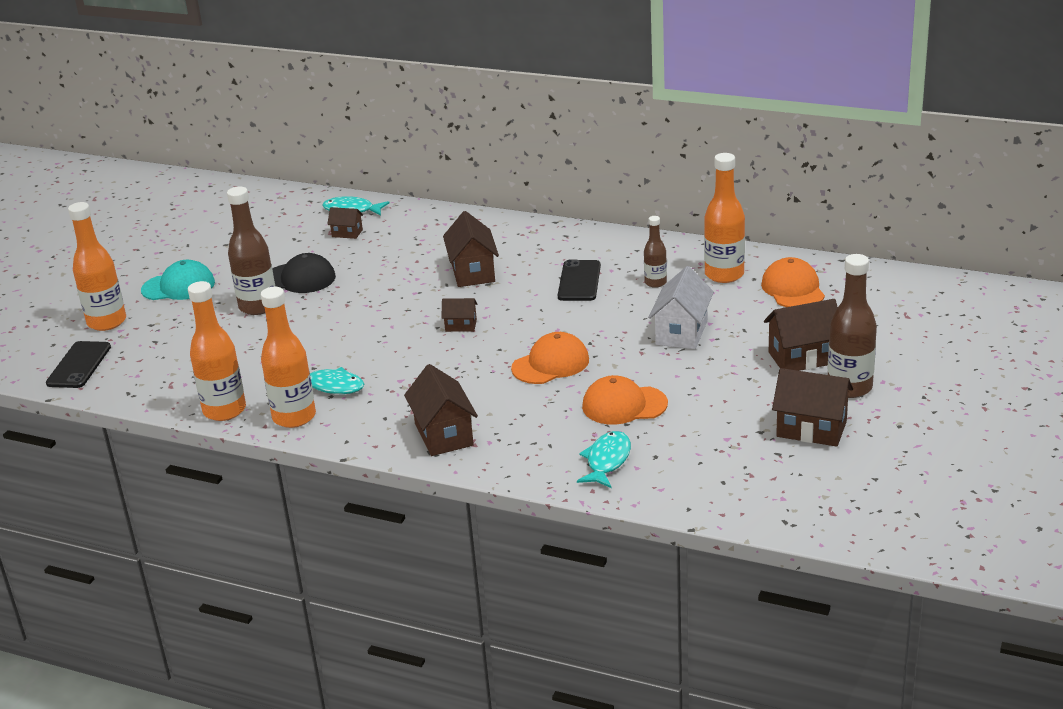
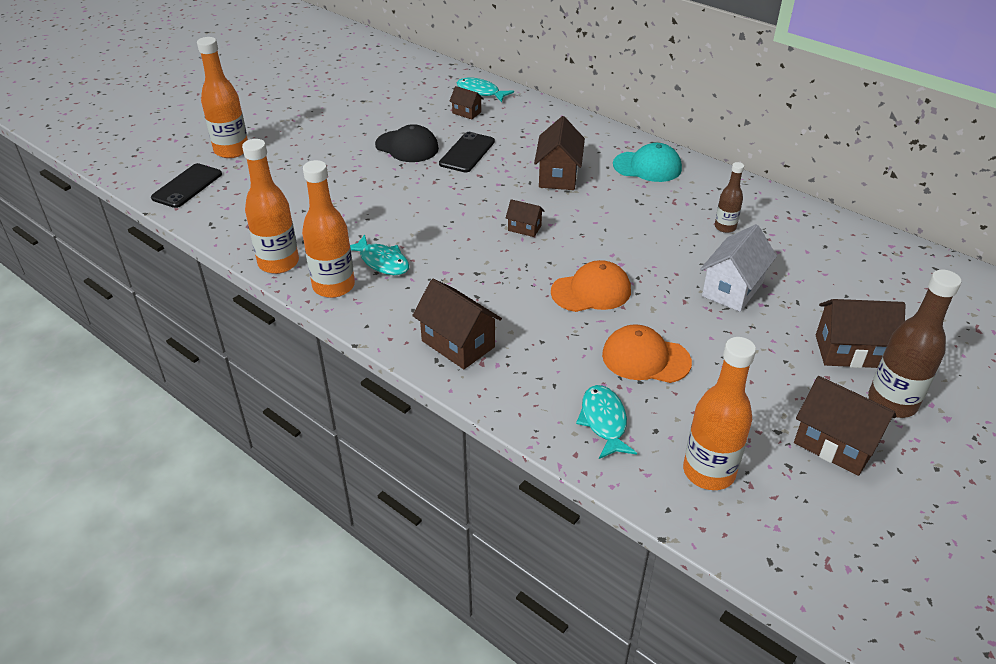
camera: 15 degrees right, 10 degrees up
turquoise cap [141,260,215,300] -> turquoise cap moved to [613,143,682,182]
brown bottle [227,186,275,315] -> none
brown house [404,364,478,456] -> brown house turned 45 degrees counterclockwise [412,279,502,369]
black phone [558,260,601,301] -> black phone moved to [439,132,495,172]
turquoise fish [577,431,631,488] -> turquoise fish turned 45 degrees counterclockwise [576,385,637,459]
orange bottle [704,153,745,283] -> orange bottle moved to [683,337,756,490]
orange cap [761,257,825,307] -> none

